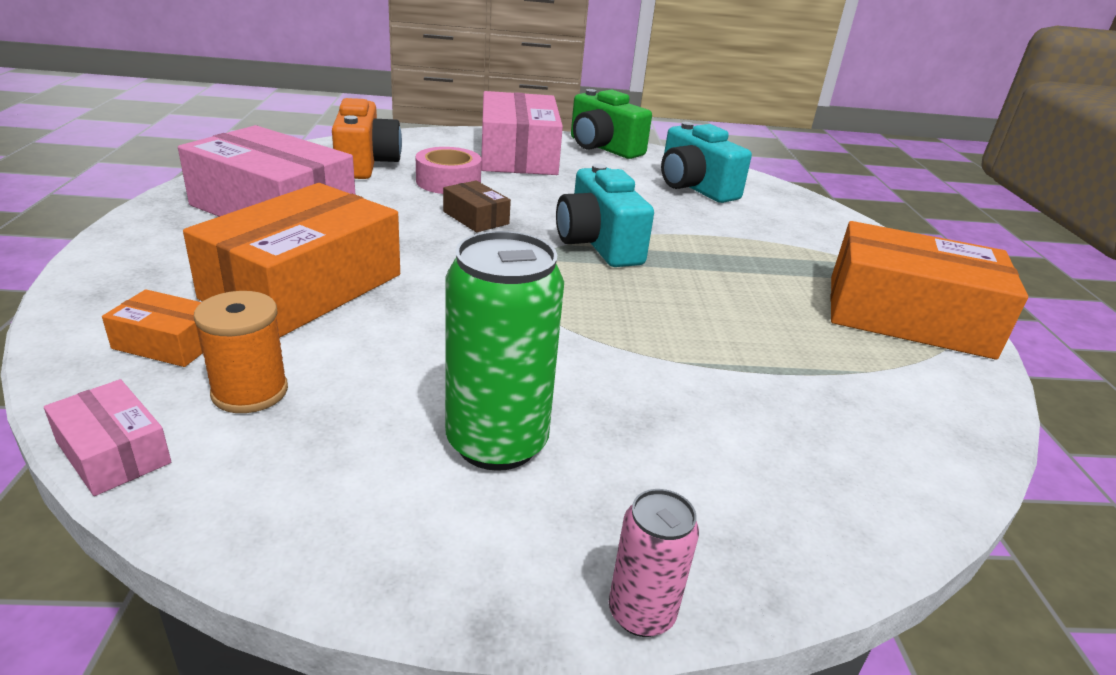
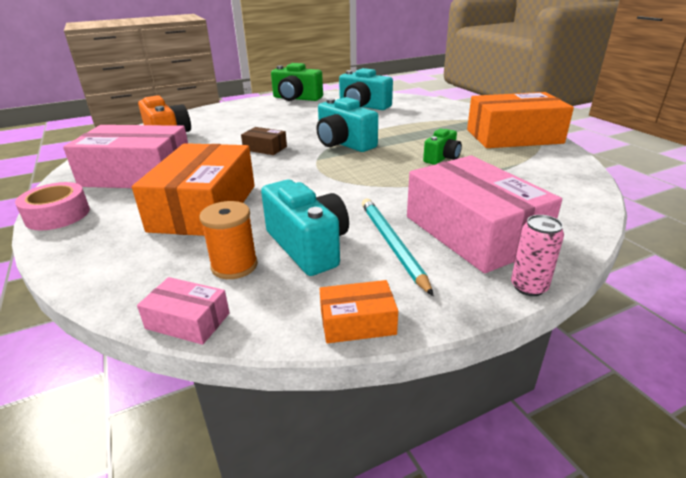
camera: 20 degrees left, 0 degrees up
orange box [102,289,203,367] -> orange box moved to [320,280,398,343]
pink tape [416,147,482,194] -> pink tape moved to [15,182,90,230]
green can [445,231,564,471] -> turquoise pencil [362,199,434,296]
pink box [481,91,563,175] -> pink box moved to [407,156,562,273]
none -> turquoise camera [261,180,349,276]
none -> green camera [423,128,462,165]

